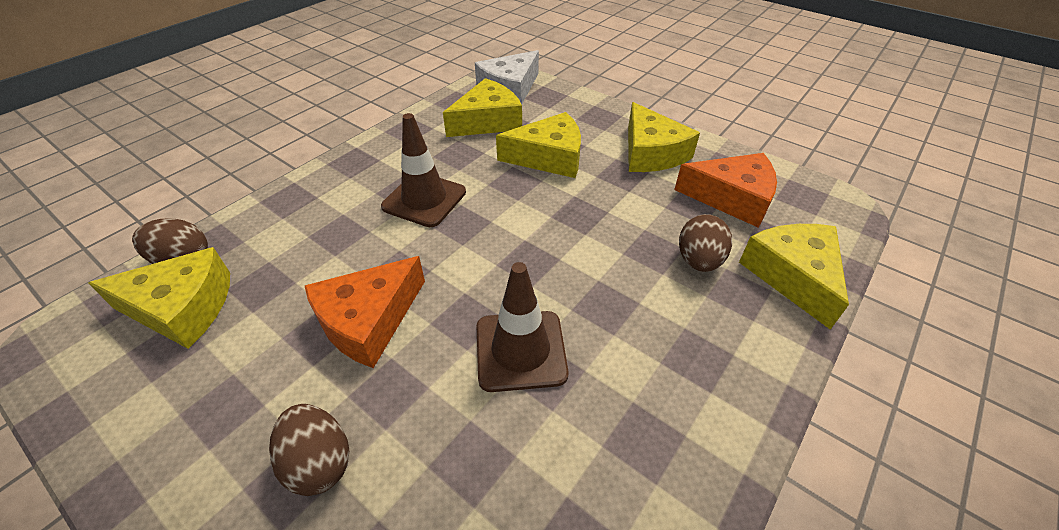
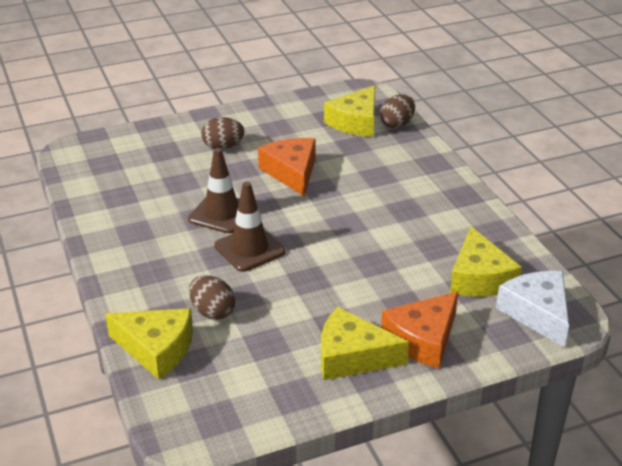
camera: 120 degrees right, 10 degrees down
brown traffic cone [381,113,466,227] -> brown traffic cone moved to [214,181,285,272]
yellow cheese [496,112,581,178] -> none
orange cheese [674,153,777,228] -> orange cheese moved to [381,291,458,369]

